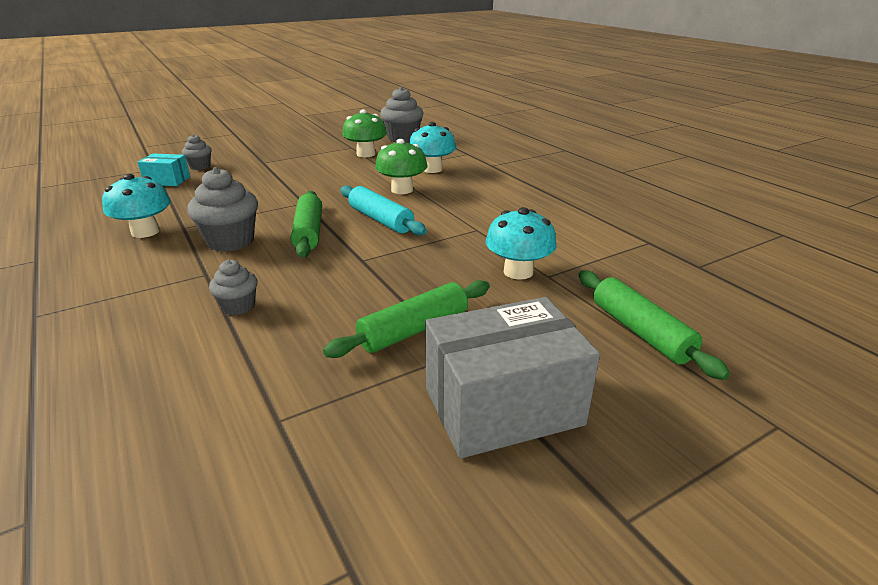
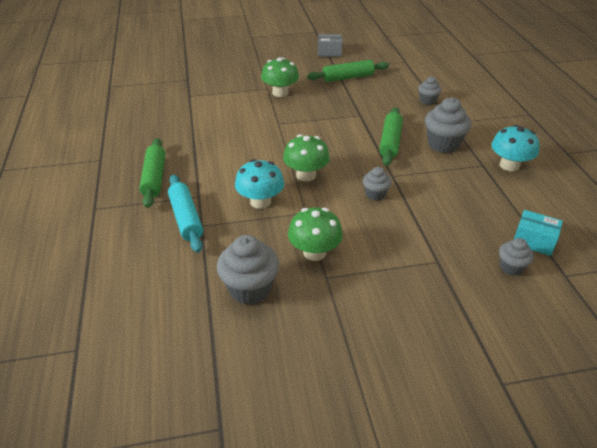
camera: 160 degrees left, 10 degrees up
turquoise rolling pin [340,186,427,236] -> turquoise rolling pin moved to [168,175,203,253]
grey box [425,297,600,458] -> grey box [318,34,343,57], size x0.52
turquoise mushroom [486,207,557,280] -> green mushroom [261,57,299,97]
green rolling pin [578,271,730,380] -> green rolling pin moved to [139,138,165,208]
none -> grey cupcake [363,167,392,201]

